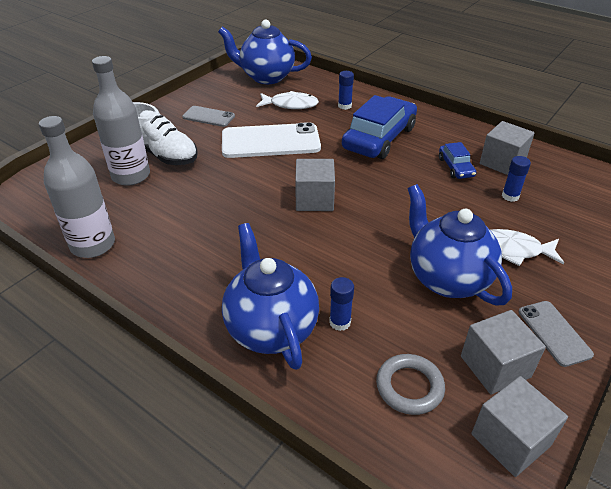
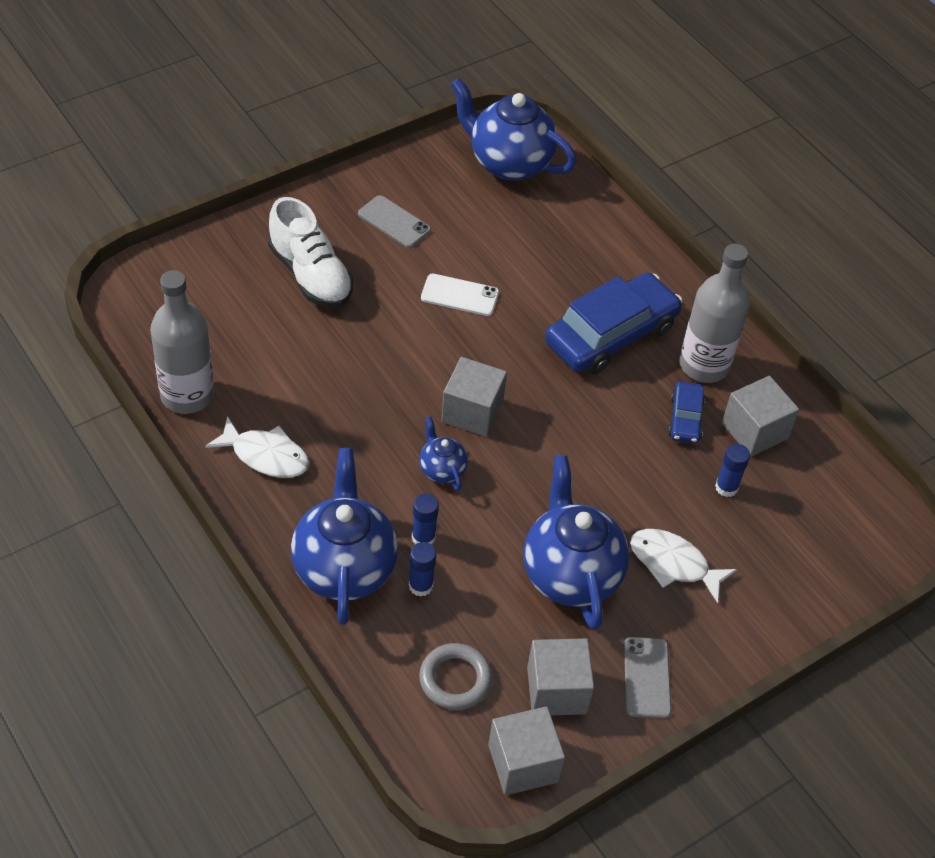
camera: 15 degrees right, 10 degrees up
grey bottle [92,56,150,186] -> grey bottle moved to [679,244,750,383]
white phone [222,122,321,158] -> white phone [421,274,499,316], size x0.54
white fish [256,91,319,109] -> white fish moved to [205,416,309,478]
blue glue stick [338,71,354,110] -> blue glue stick moved to [412,493,439,545]
none -> blue teapot [419,416,468,491]

